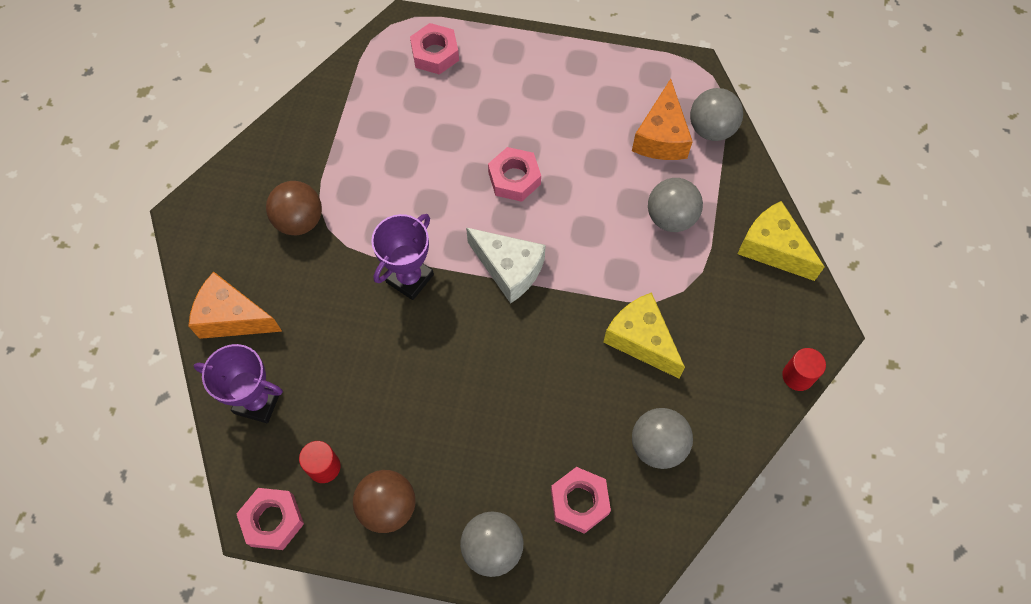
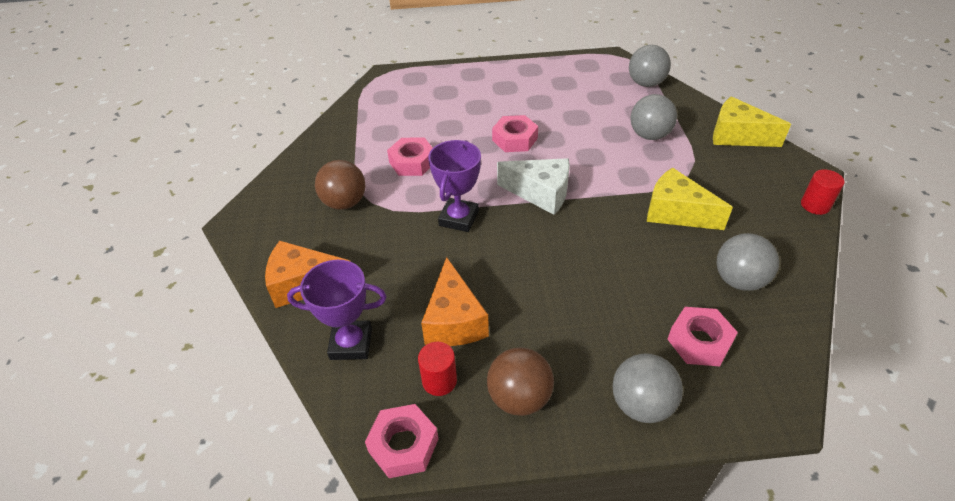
camera: 15 degrees left, 20 degrees down
pink nut [410,23,459,75] -> pink nut moved to [387,138,433,176]
orange cheese [632,79,693,160] -> orange cheese moved to [421,257,489,346]

